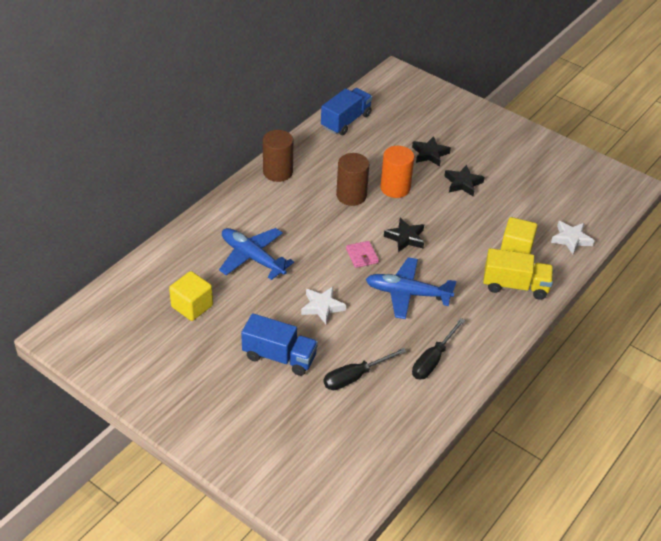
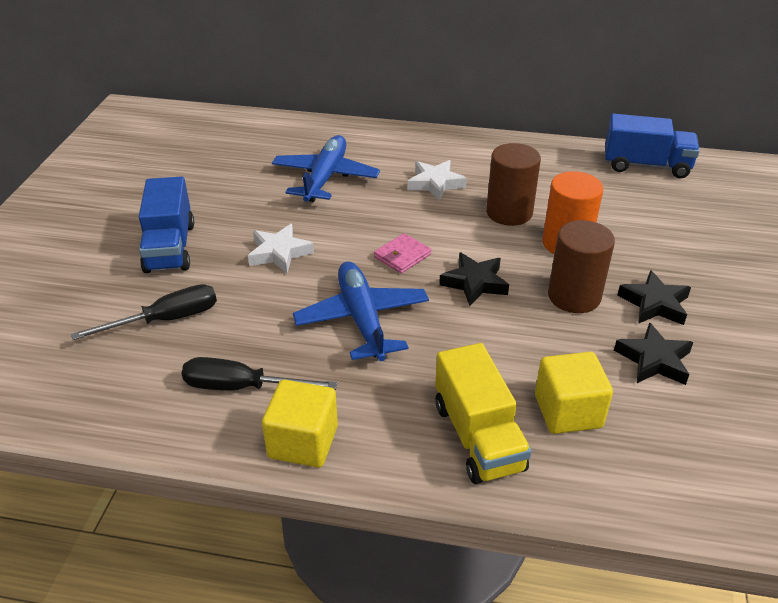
camera: 65 degrees right, 5 degrees down
yellow cube [169,271,213,321] -> yellow cube moved to [262,380,338,468]
brown cylinder [263,130,294,182] -> brown cylinder moved to [548,220,615,313]
black screwdriver [324,348,407,390] -> black screwdriver turned 120 degrees clockwise [71,284,217,340]
black star [412,136,451,167] -> black star moved to [614,322,694,385]
white star [551,221,595,254] -> white star moved to [408,160,467,201]

